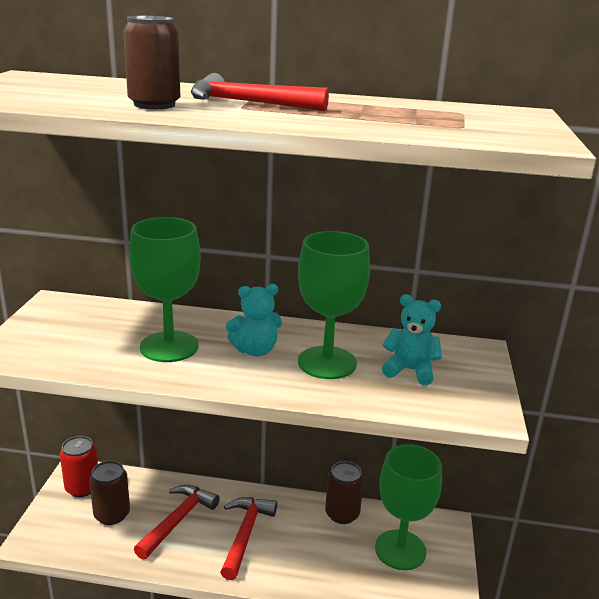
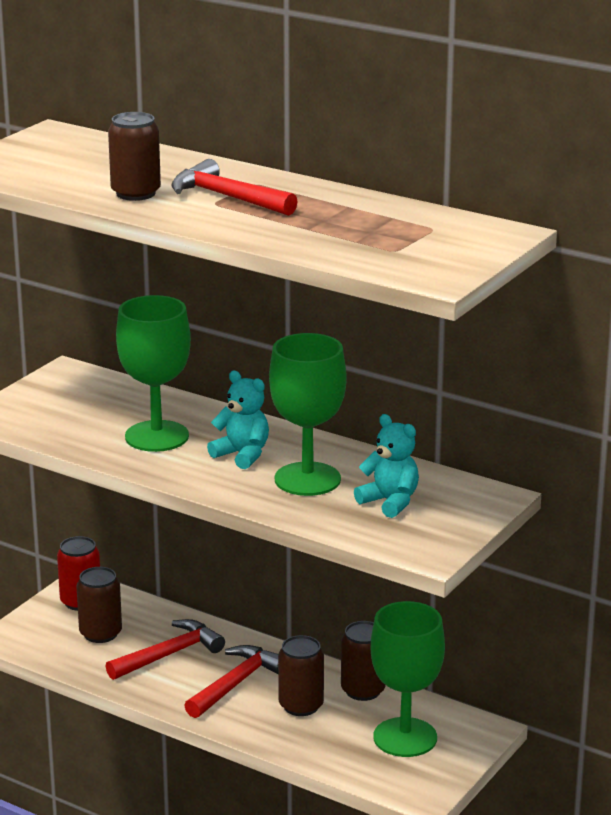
camera: 25 degrees right, 0 degrees up
turquoise teddy bear [226,284,282,356] -> turquoise teddy bear turned 150 degrees counterclockwise [207,371,269,469]
none -> brown can [278,635,324,716]

